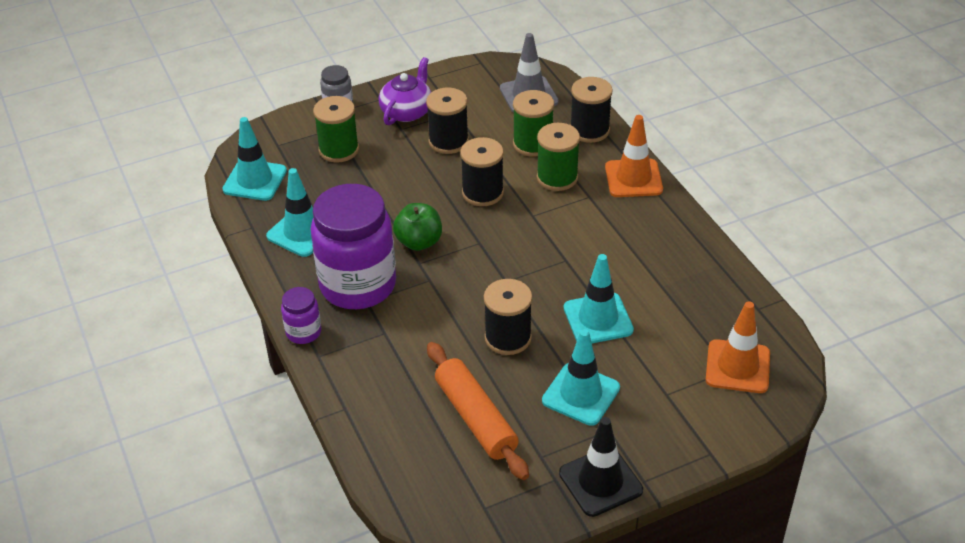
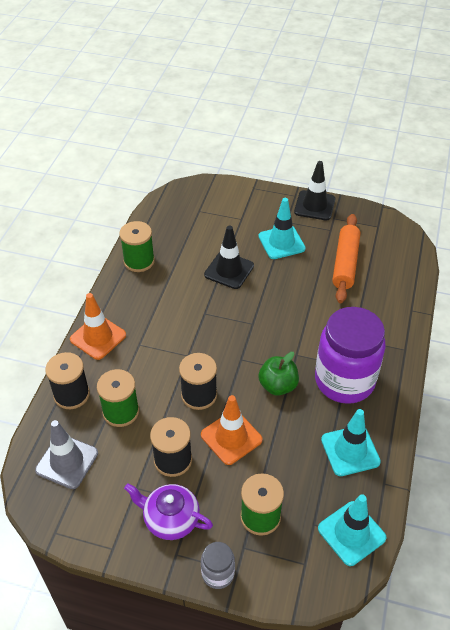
camera: 140 degrees left, 5 degrees up
purple jar [281,287,321,344] -> none
purple teapot [379,57,431,125] -> purple teapot turned 45 degrees clockwise [124,483,213,540]
black spool [484,279,532,355] -> none
green spool [537,123,580,191] -> green spool moved to [119,221,155,272]
turquoise traffic cone [564,254,634,343] -> black traffic cone [204,226,254,289]
orange traffic cone [706,301,770,393] -> orange traffic cone moved to [201,395,263,465]

